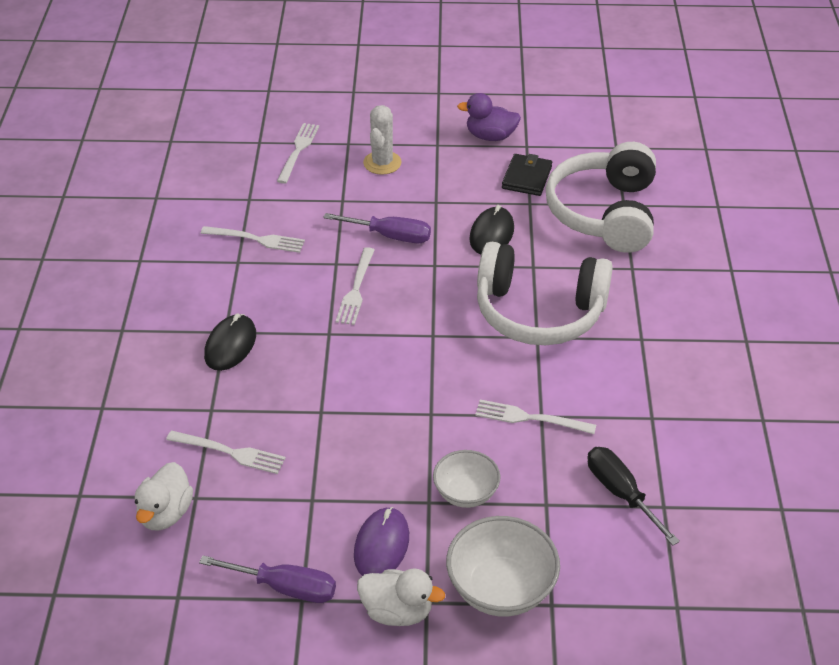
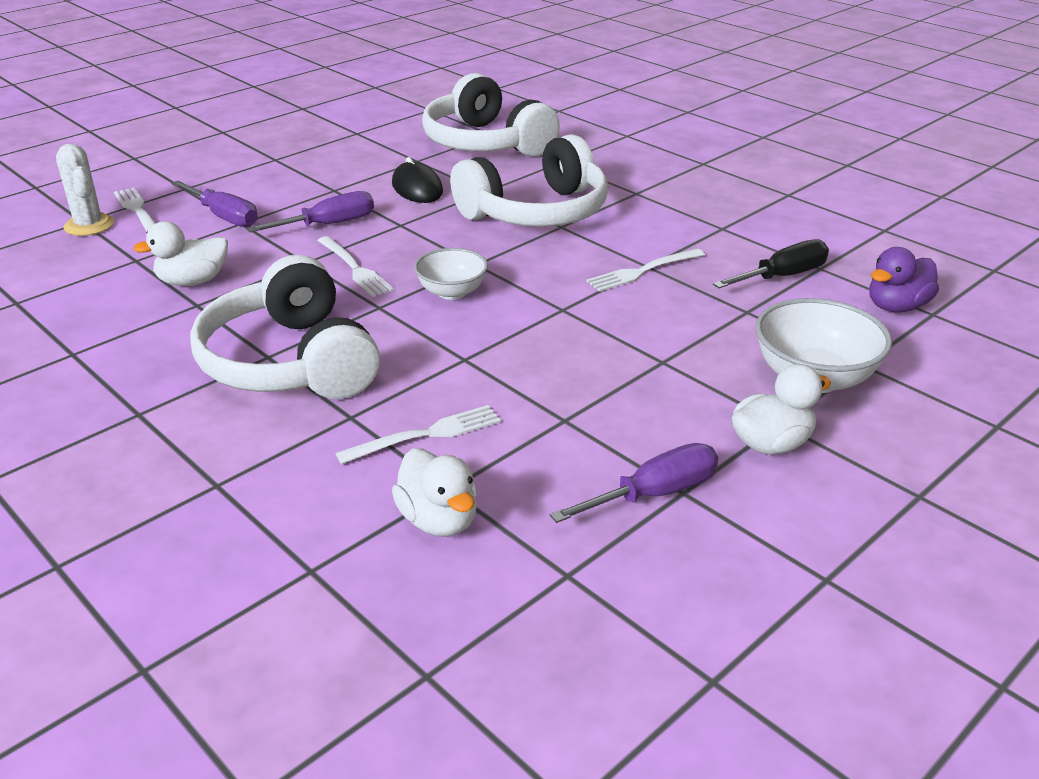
camera: 45 degrees left, 10 degrees down
white fork [201,226,305,253] -> white duck [133,221,228,286]
black mouse [204,314,256,371] -> white headphones [190,255,380,399]
purple mouse [354,507,409,576] -> none
white cactus [363,105,402,175] -> white cactus moved to [56,144,114,236]
white bowl [433,450,500,508] -> white bowl moved to [414,248,488,300]
purple duck [457,93,521,141] -> purple duck moved to [869,247,939,312]
black wallet [502,154,552,196] -> none
black screwdriver [588,447,680,546] -> black screwdriver turned 135 degrees clockwise [713,239,829,288]
none -> purple screwdriver [171,181,258,227]

